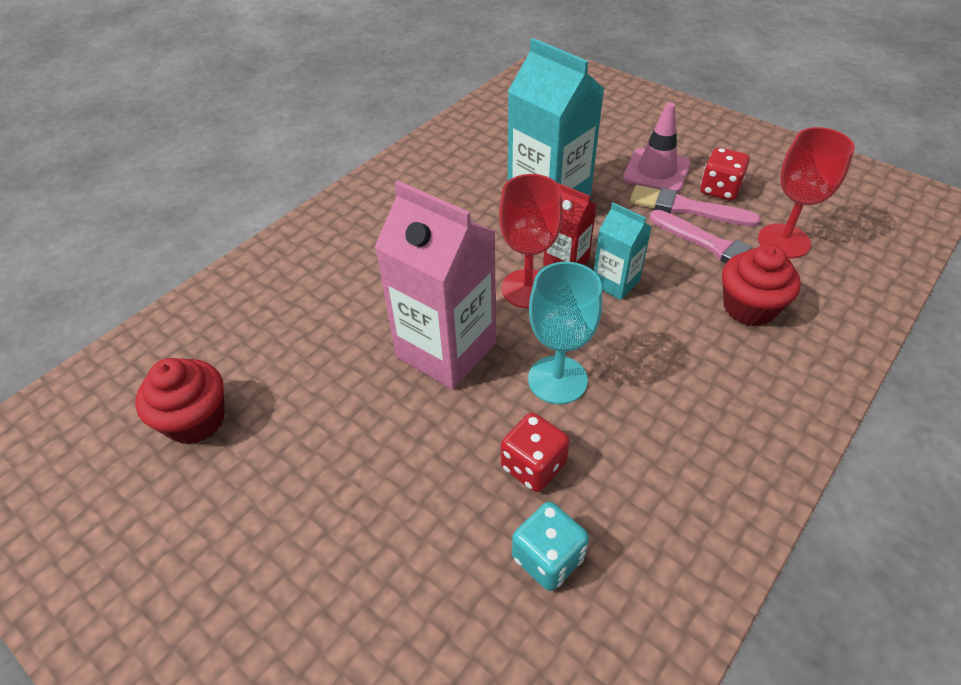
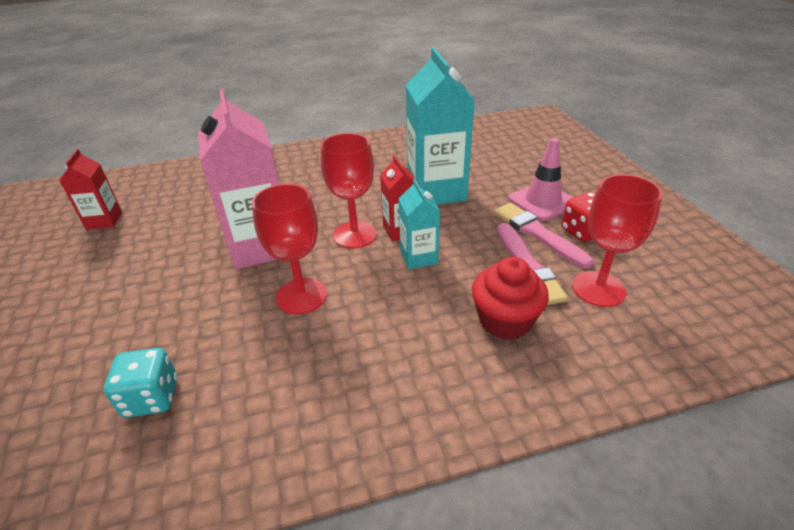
camera: 35 degrees right, 10 degrees down
red cupcake [135,358,225,444] -> red carton [59,149,122,230]
red dice [501,413,570,492] -> none
turquoise goblet [528,262,602,404] -> red goblet [252,184,327,314]

